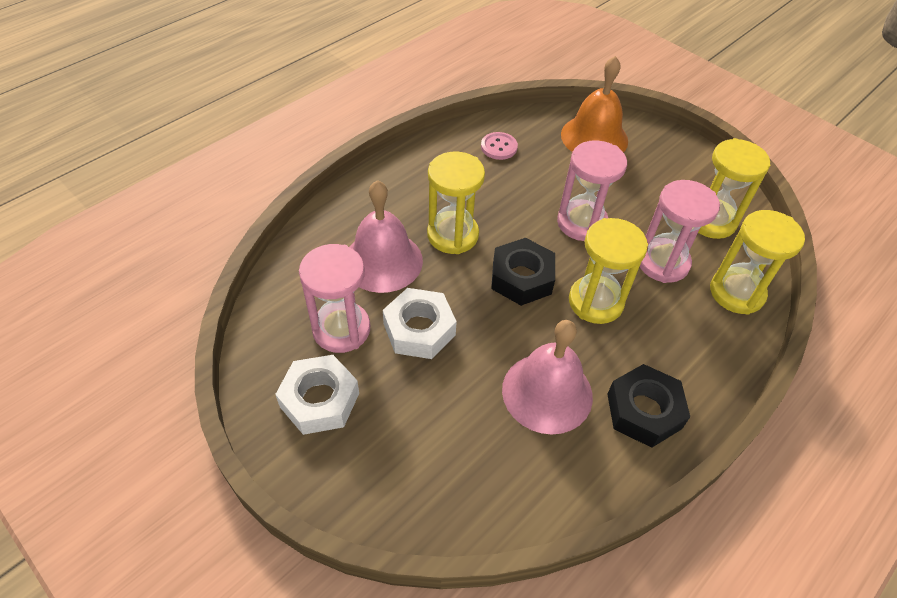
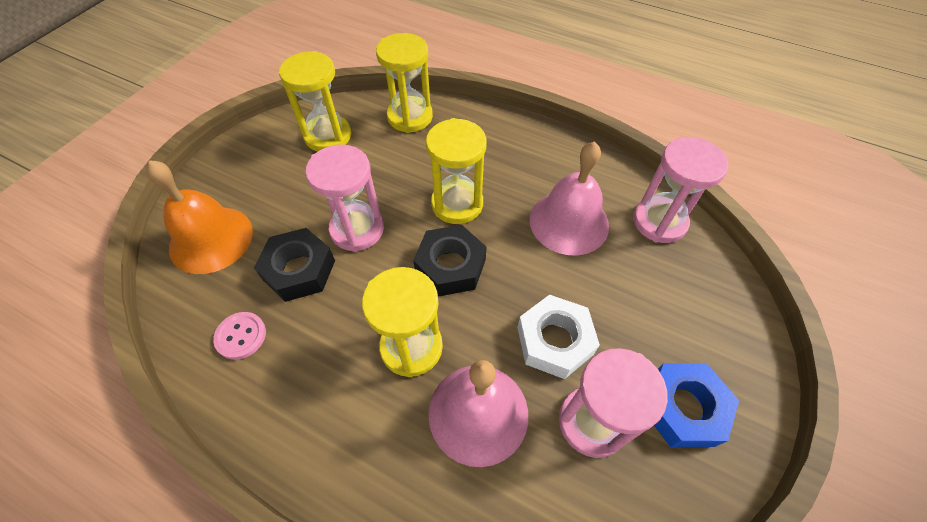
camera: 105 degrees left, 5 degrees up
white nut [275,355,359,435] -> blue nut [654,363,739,447]
black nut [607,364,690,448] -> black nut moved to [254,228,335,302]
pink hourglass [640,180,720,283] -> pink hourglass moved to [633,137,728,243]

